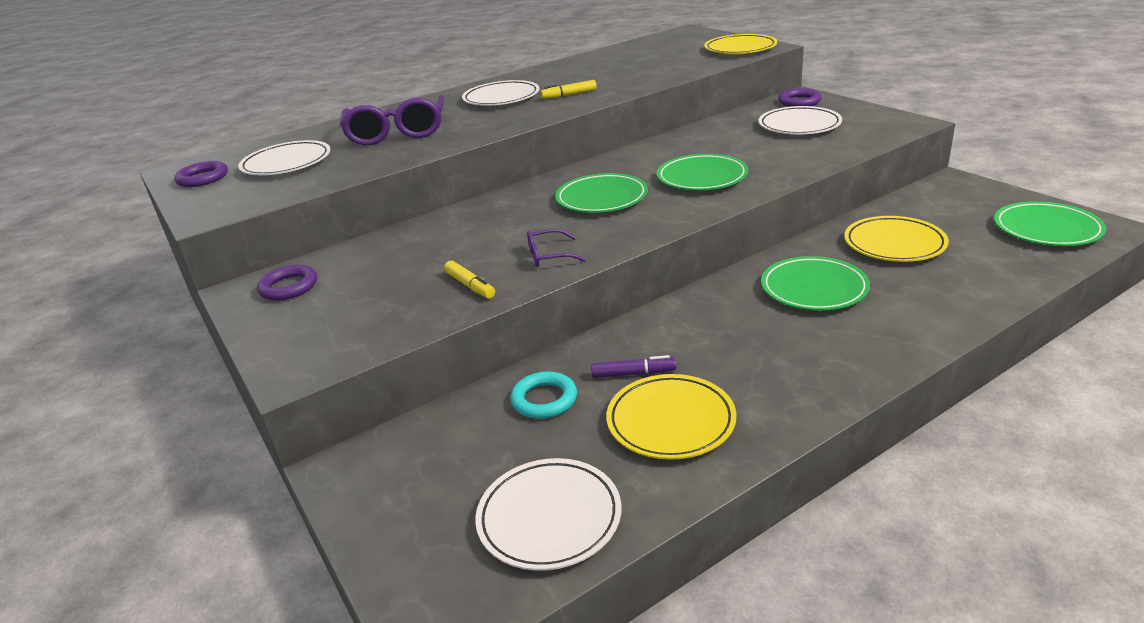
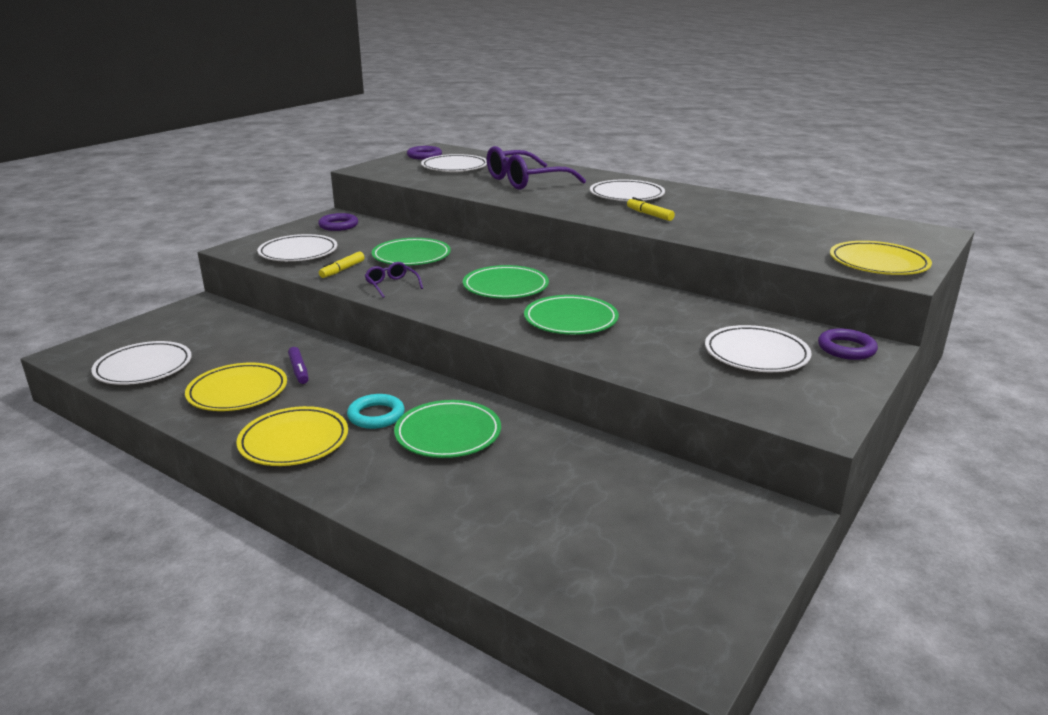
camera: 65 degrees right, 5 degrees down
turquoise ring [510,371,577,419] -> turquoise ring moved to [347,394,405,429]
yellow plate [844,216,949,262] -> yellow plate moved to [236,406,348,466]
green plate [994,201,1106,246] -> green plate moved to [372,238,451,265]
none -> white plate [257,234,337,261]

